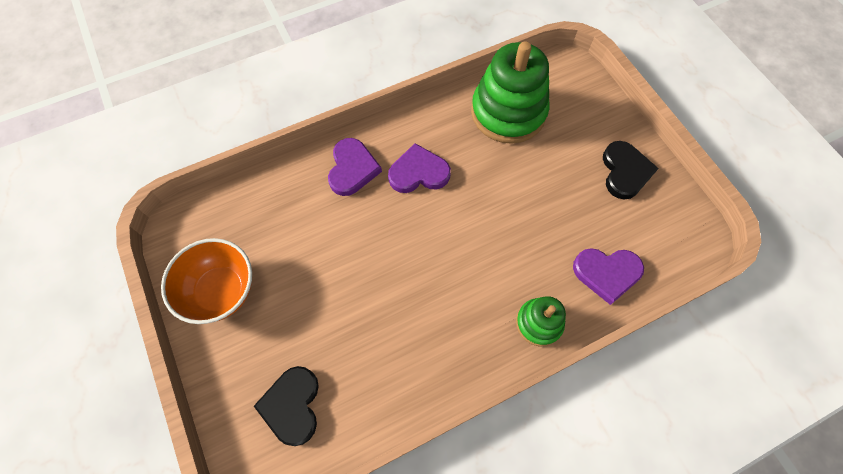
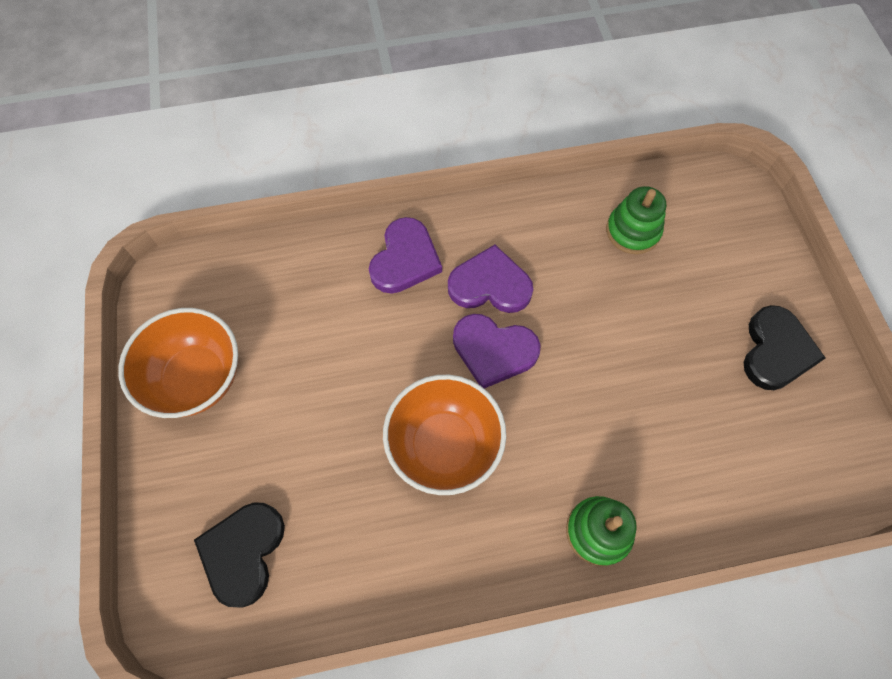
camera: 15 degrees right, 0 degrees up
green stacking toy [471,41,549,144] -> green stacking toy [606,186,666,254], size x0.52
purple heart [573,248,644,305] -> purple heart moved to [453,314,541,388]
none -> orange bowl [383,375,506,495]

